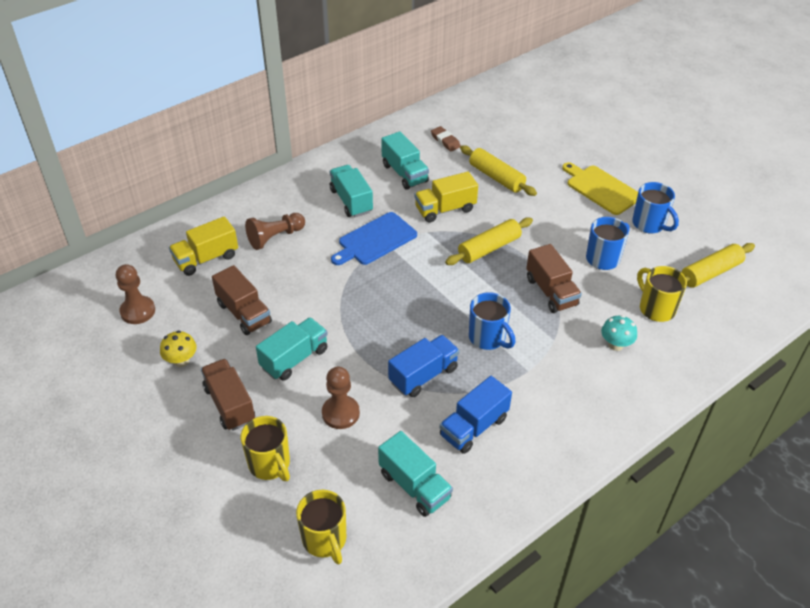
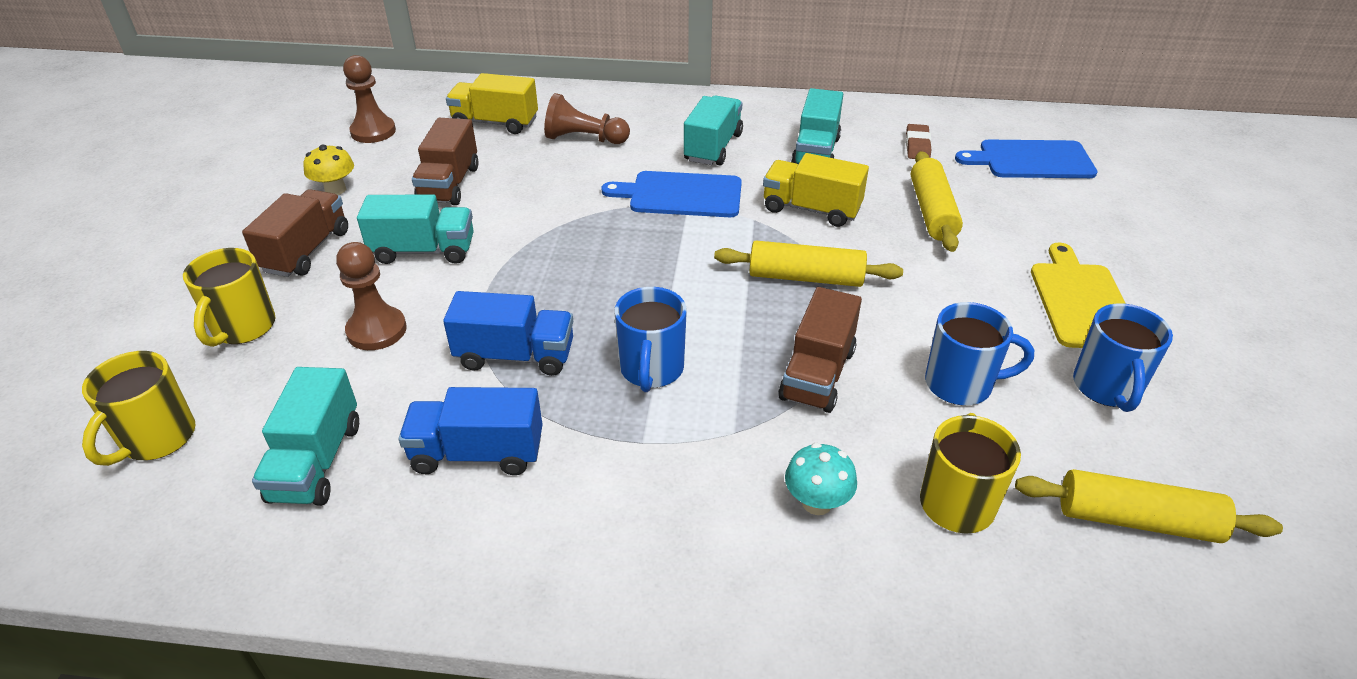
camera: 45 degrees right, 5 degrees down
none -> blue cutting board [955,140,1097,178]

